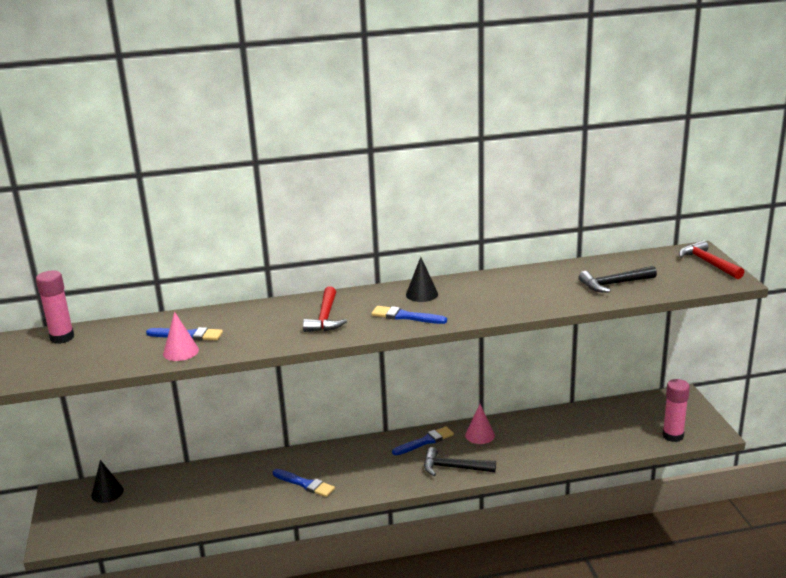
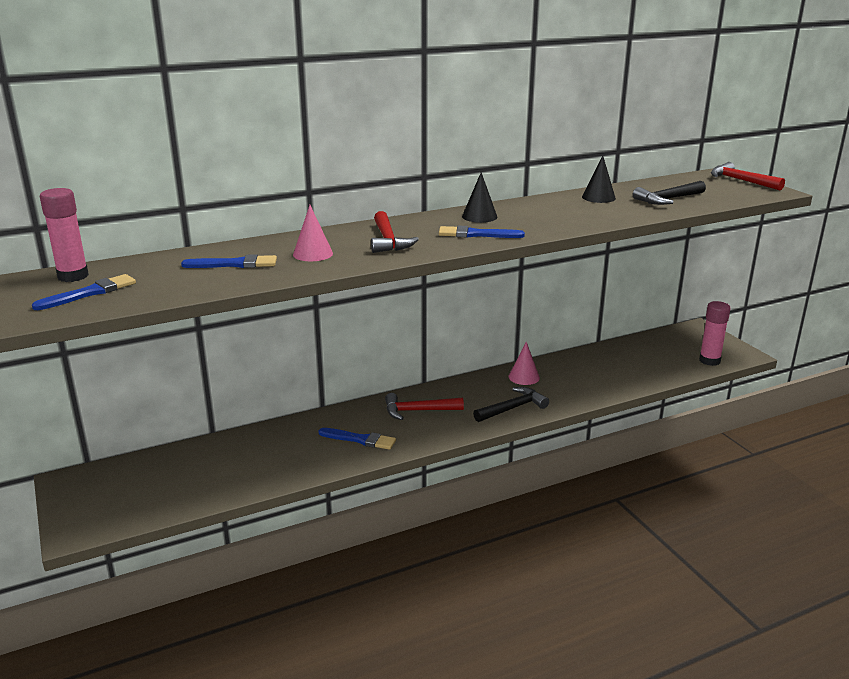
camera: 15 degrees left, 0 degrees up
black cone [91,460,123,503] -> black cone moved to [582,156,616,203]
pink cone [163,311,199,361] -> pink cone moved to [293,205,333,261]
blue brush [392,426,454,455] -> blue brush moved to [32,274,136,310]
black hammer [424,447,496,476] -> black hammer turned 150 degrees clockwise [473,387,549,422]
none -> red hammer [385,393,464,420]

